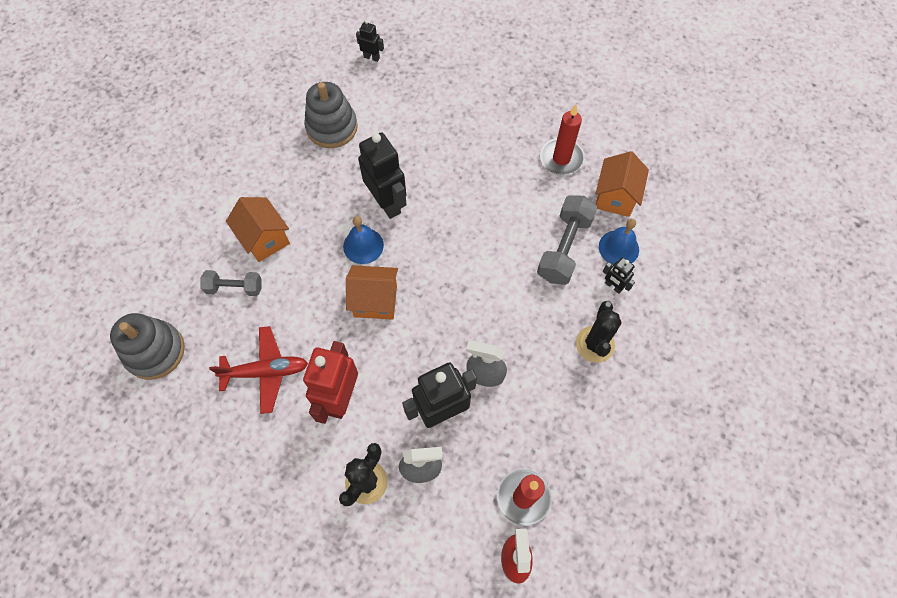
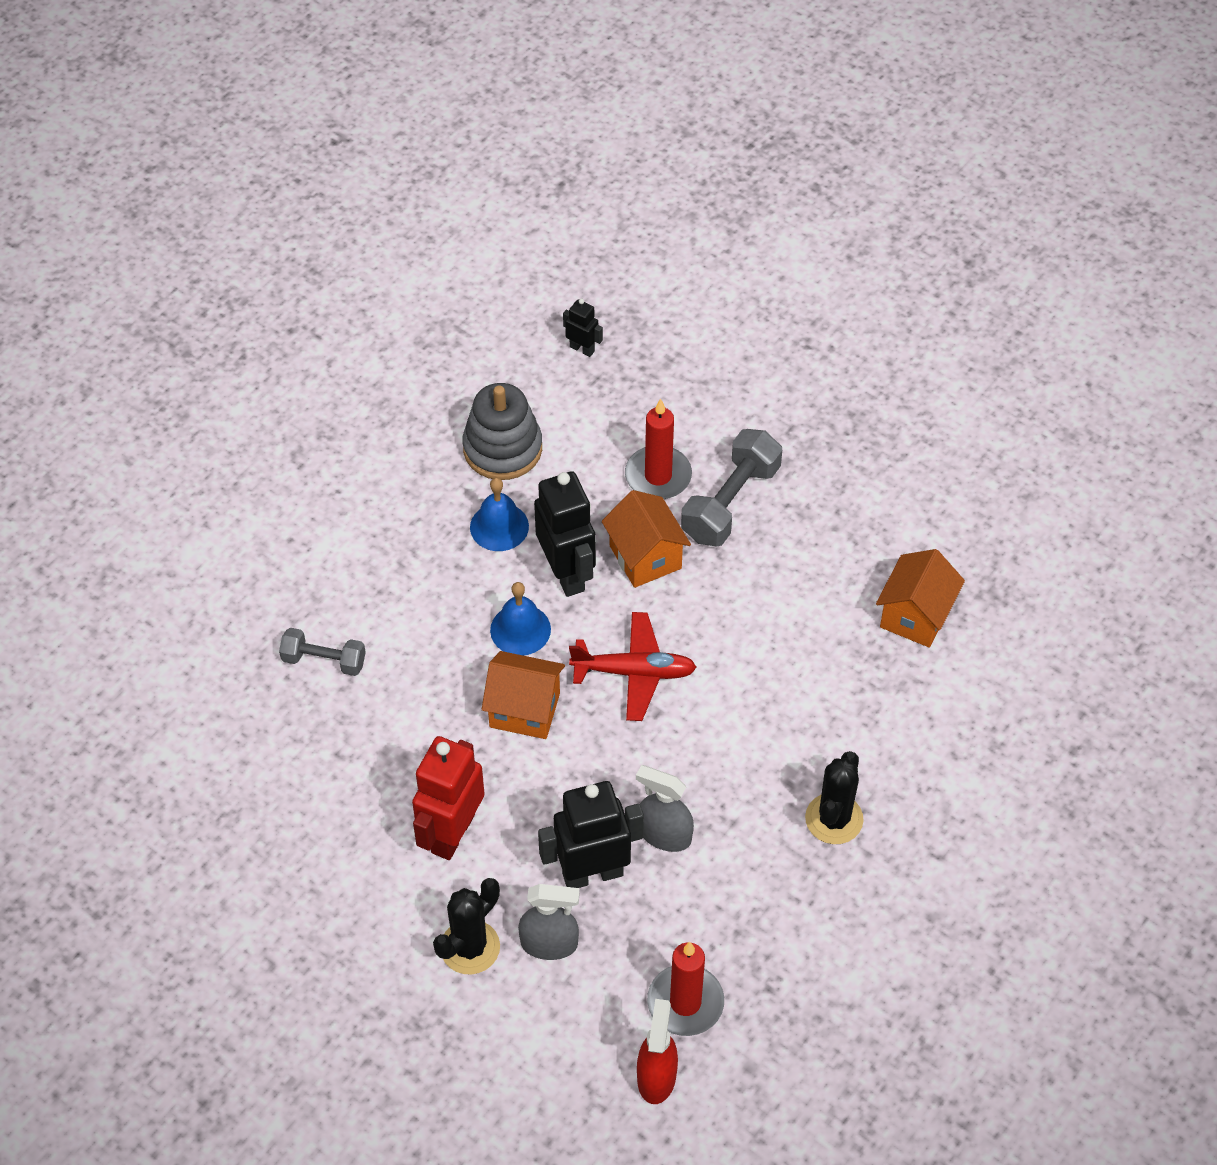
camera: 10 degrees right, 10 degrees down
grey stacking toy [110,313,185,380] -> none
red plane [209,326,308,414] -> red plane moved to [569,612,697,721]
orange house [226,197,290,262] -> orange house moved to [602,490,691,588]
grey dumbbell [537,195,598,285] -> grey dumbbell moved to [681,429,782,546]
red candle [540,105,584,175] -> red candle moved to [625,399,692,499]
blue bell [599,219,639,265] -> blue bell moved to [470,478,529,551]
black robot [603,257,635,294] -> none

